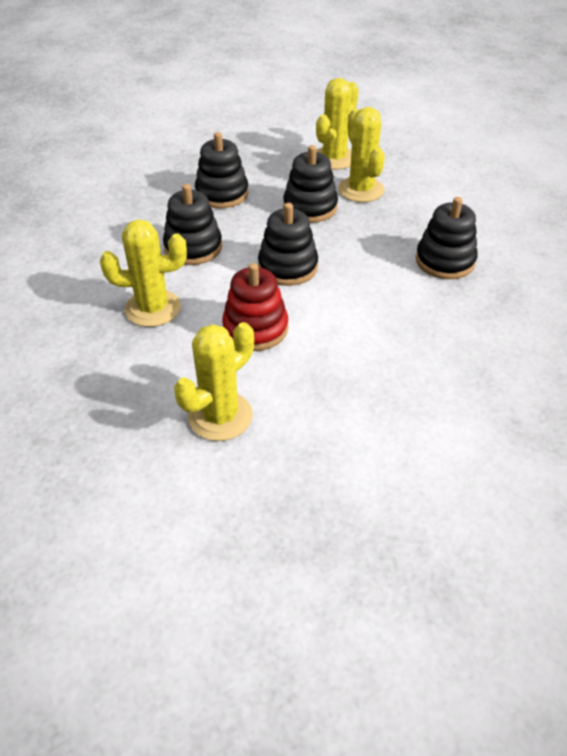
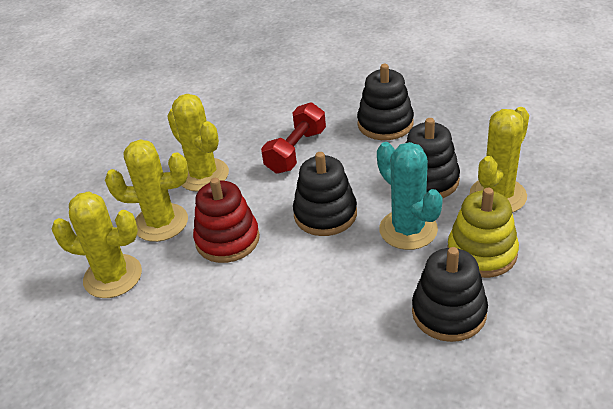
camera: 60 degrees right, 5 degrees down
black stacking toy [163,184,222,265] -> red dumbbell [261,102,326,174]
yellow cactus [316,78,359,170] -> yellow cactus moved to [105,139,188,242]
none -> turquoise cactus [377,142,443,250]
none -> yellow stacking toy [447,188,519,278]

